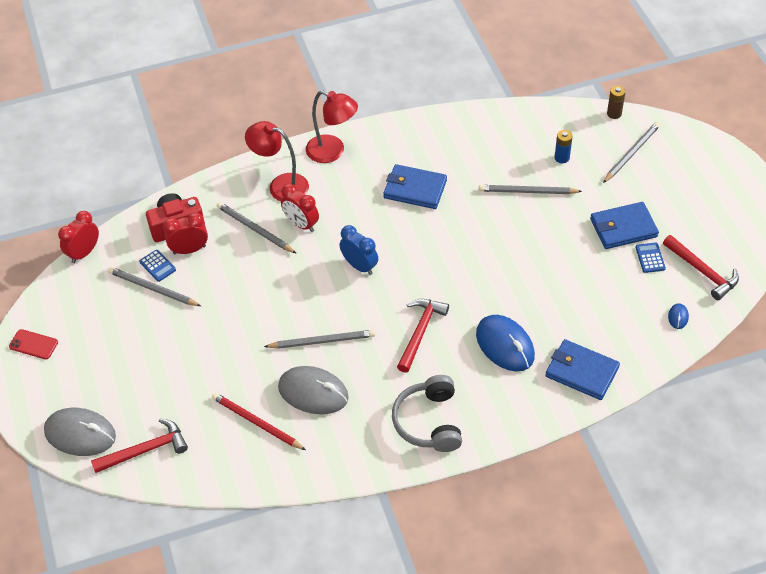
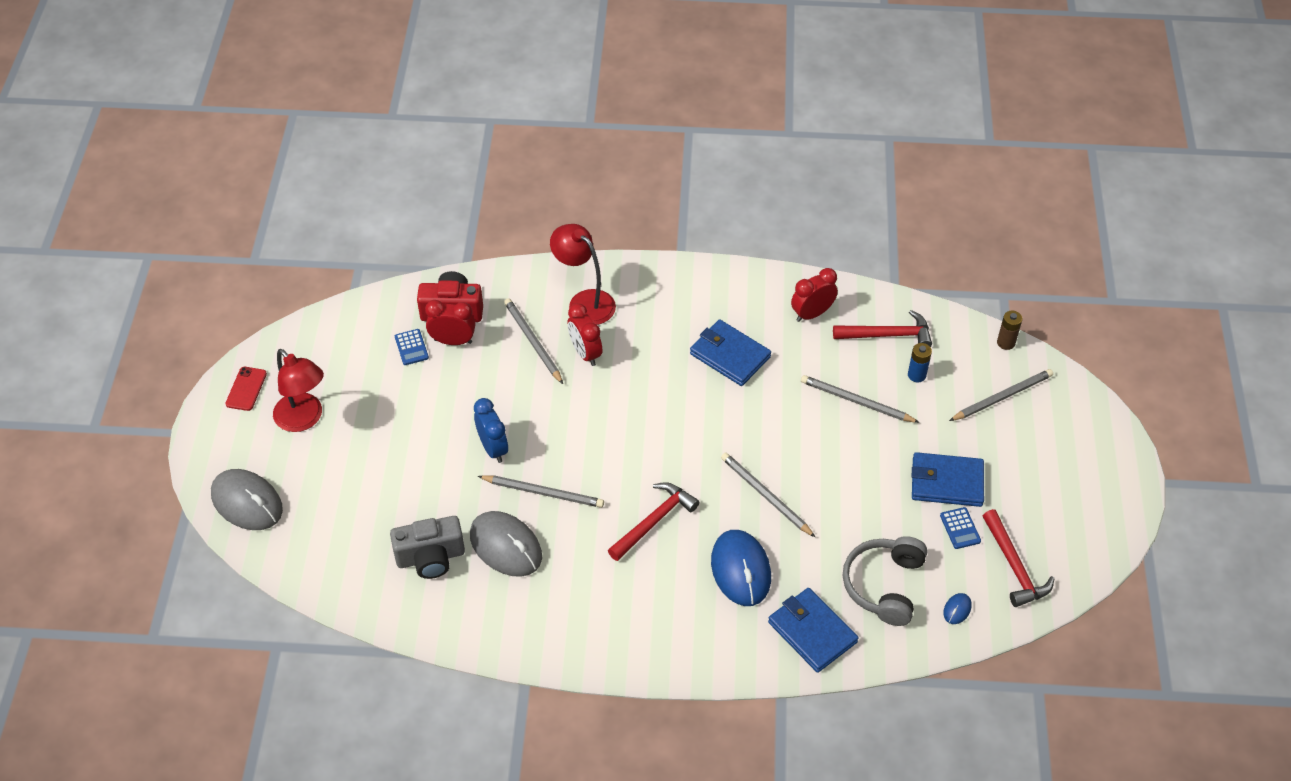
camera: 20 degrees right, 0 degrees up
red phone [9,329,58,359] -> red phone turned 60 degrees clockwise [225,367,267,411]
red clock [58,211,99,263] -> red clock moved to [791,268,838,322]
red hammer [91,419,188,473] -> red hammer moved to [833,310,932,347]
grey pencil [108,267,201,306] -> grey pencil moved to [721,453,815,537]
red pencil [212,393,306,450] -> grey camera [390,516,465,579]
red lamp [306,90,358,163] -> red lamp moved to [273,349,324,432]
blue clock [339,225,378,275] -> blue clock moved to [474,398,508,463]
grey headphones [392,375,462,452] -> grey headphones moved to [843,536,927,626]
blue calculator [635,242,666,273] -> blue calculator turned 150 degrees clockwise [940,507,981,549]

